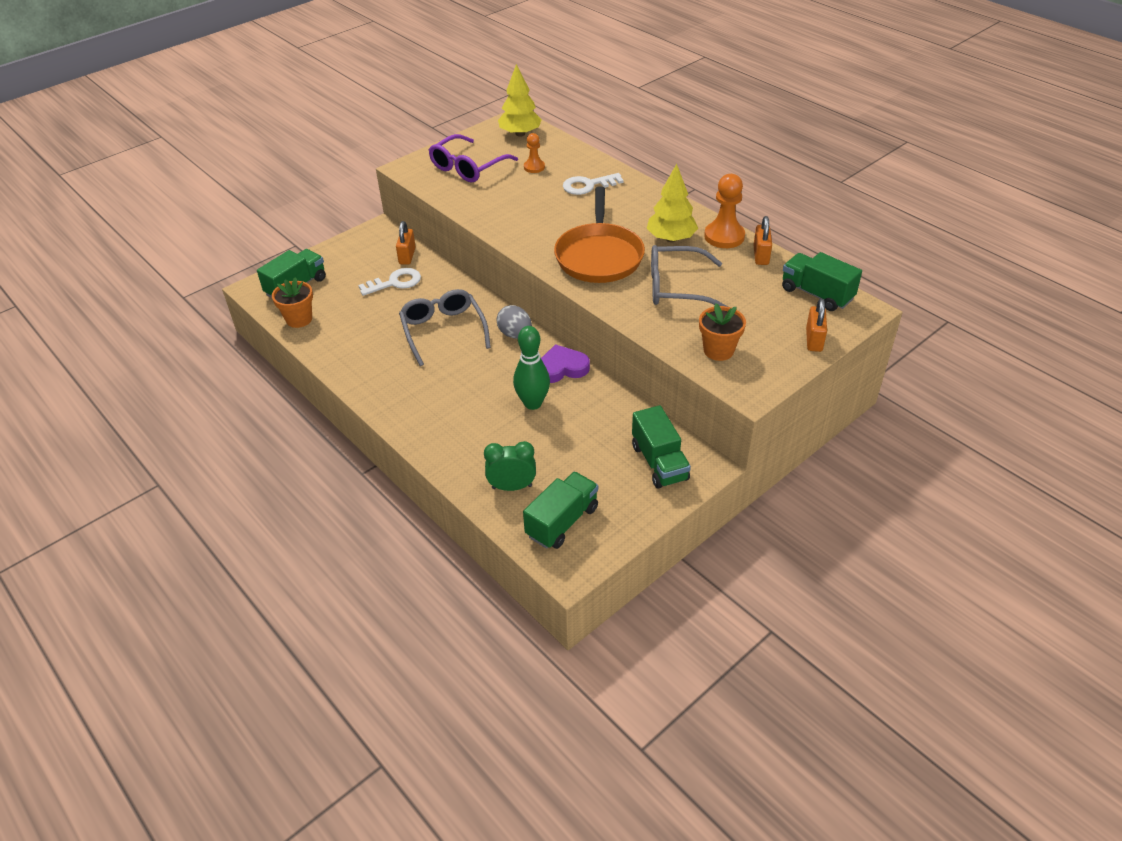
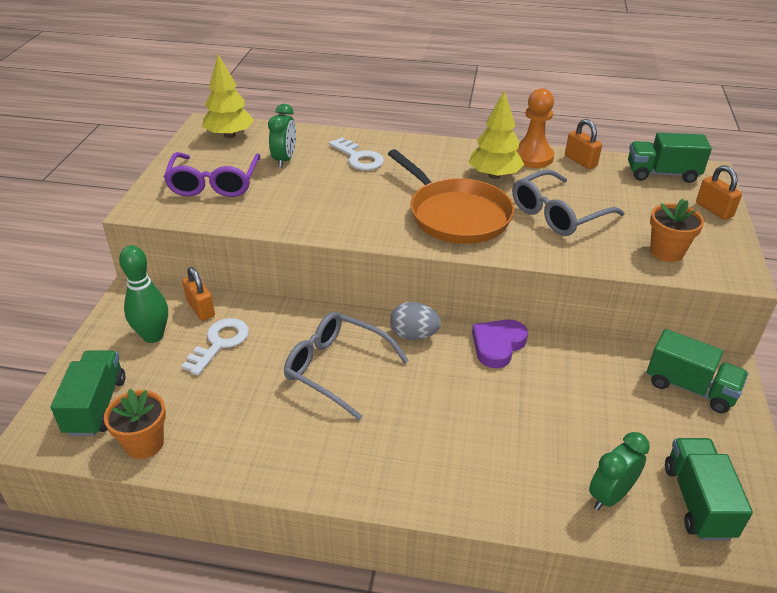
camera: 40 degrees left, 5 degrees down
green bowling pin [513,326,550,410] -> green bowling pin moved to [119,245,168,343]
orange pawn [524,133,545,173] -> green clock [268,104,296,168]
white key [563,173,624,195] -> white key turned 75 degrees counterclockwise [329,137,384,170]

